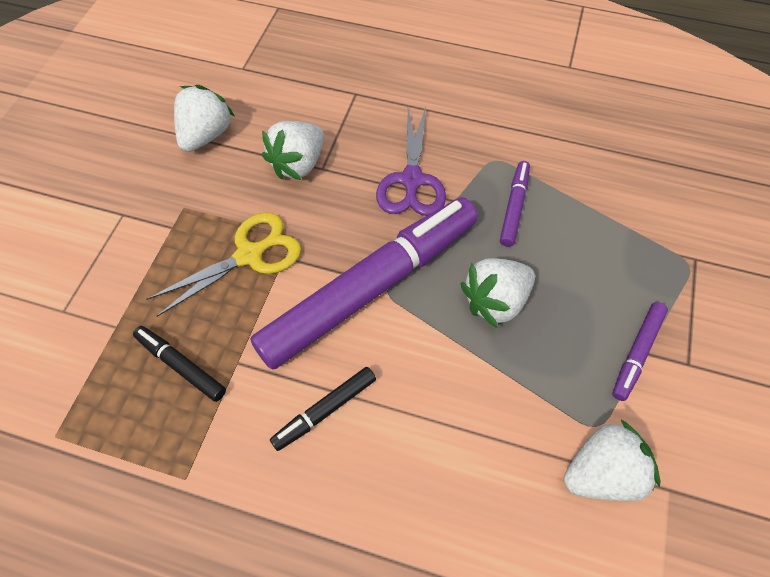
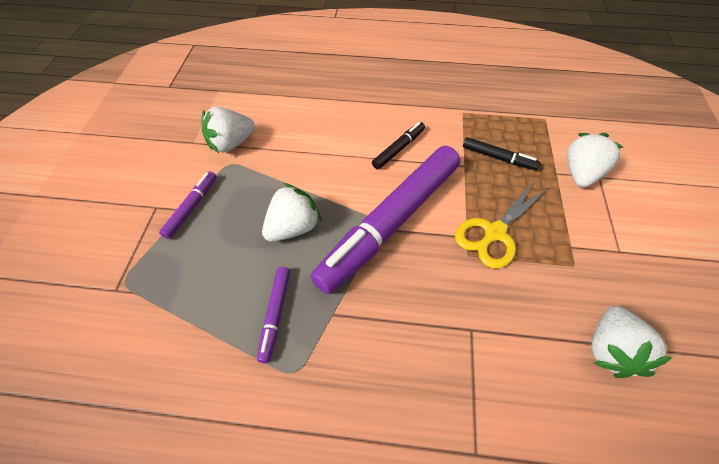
camera: 170 degrees right, 5 degrees down
white strawberry [262,121,324,180] -> white strawberry moved to [567,133,623,187]
purple scissors [376,107,446,216] -> none

